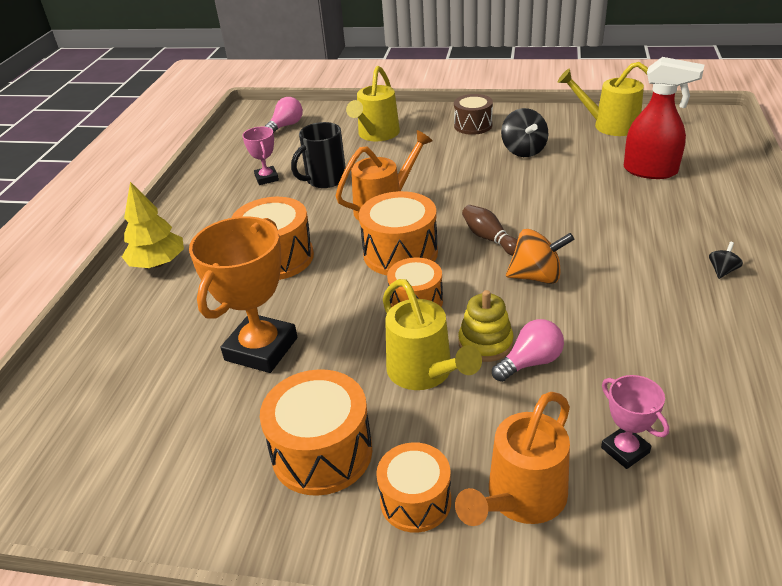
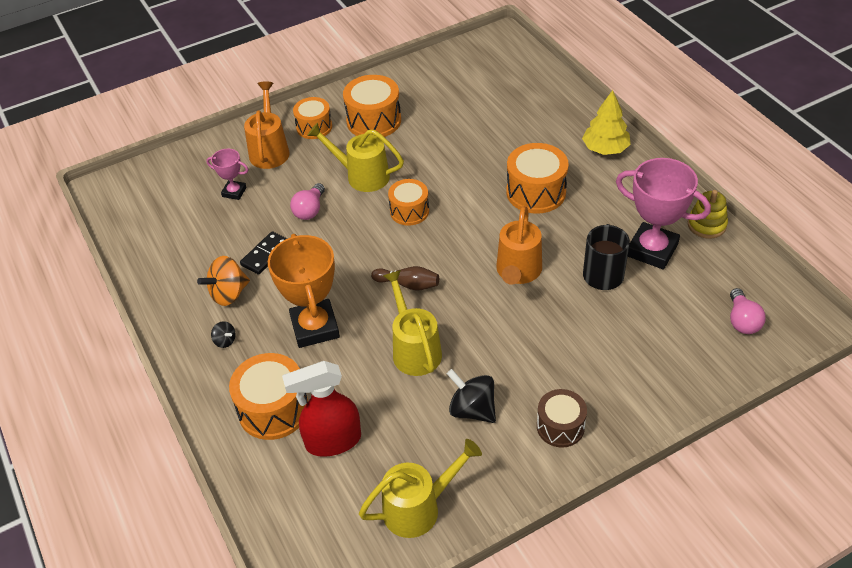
camera: 140 degrees right, 10 degrees up
orange trophy [189,216,297,373] -> orange trophy moved to [268,234,340,348]
pink trophy [242,127,279,185] -> pink trophy [616,158,711,269], size x1.95
yellow watering can [346,66,400,141] -> yellow watering can moved to [383,270,442,376]
orange drum [359,191,438,275] -> orange drum moved to [229,353,308,440]
yellow stacking toy [458,290,514,362] -> yellow stacking toy moved to [688,190,728,239]
orange spinning top [506,229,575,284] -> orange spinning top moved to [197,256,250,306]
black spinning top [709,242,743,279] -> black spinning top turned 45 degrees counterclockwise [211,321,236,348]
none -> black domino [240,231,287,275]

